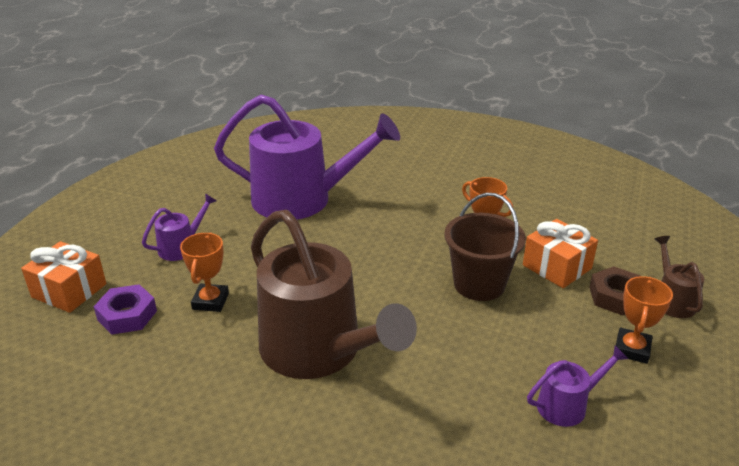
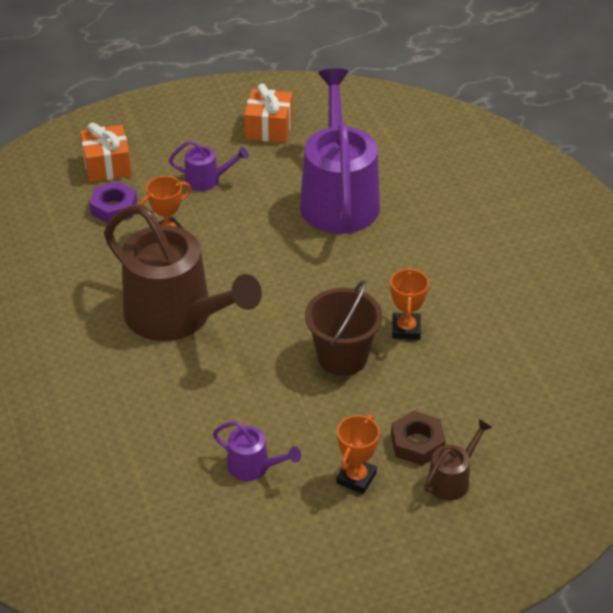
camera: 50 degrees right, 10 degrees up
purple watering can [214,95,400,220] -> purple watering can turned 150 degrees counterclockwise [300,68,380,234]
brown watering can [251,210,417,379] -> brown watering can turned 60 degrees counterclockwise [104,205,262,341]
orange gift [523,219,598,288] -> orange gift moved to [244,84,293,143]
orange trophy [616,276,673,364] -> orange trophy turned 45 degrees counterclockwise [336,415,380,494]

